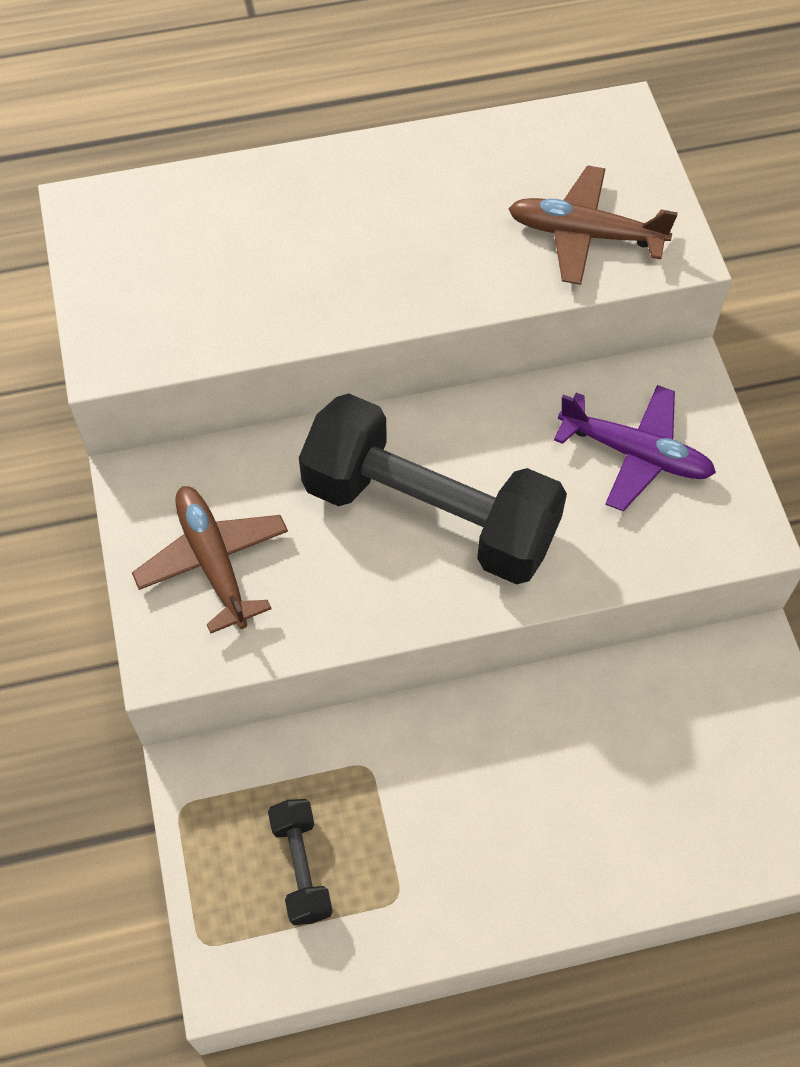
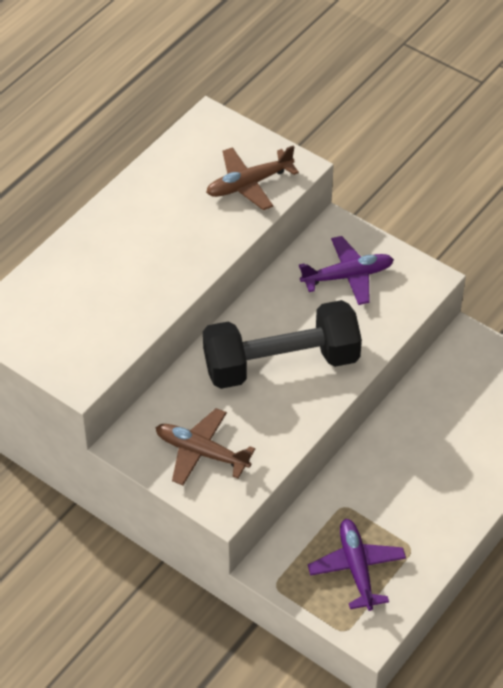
camera: 40 degrees left, 10 degrees down
black dumbbell [268,799,333,925] -> purple plane [308,519,406,611]

